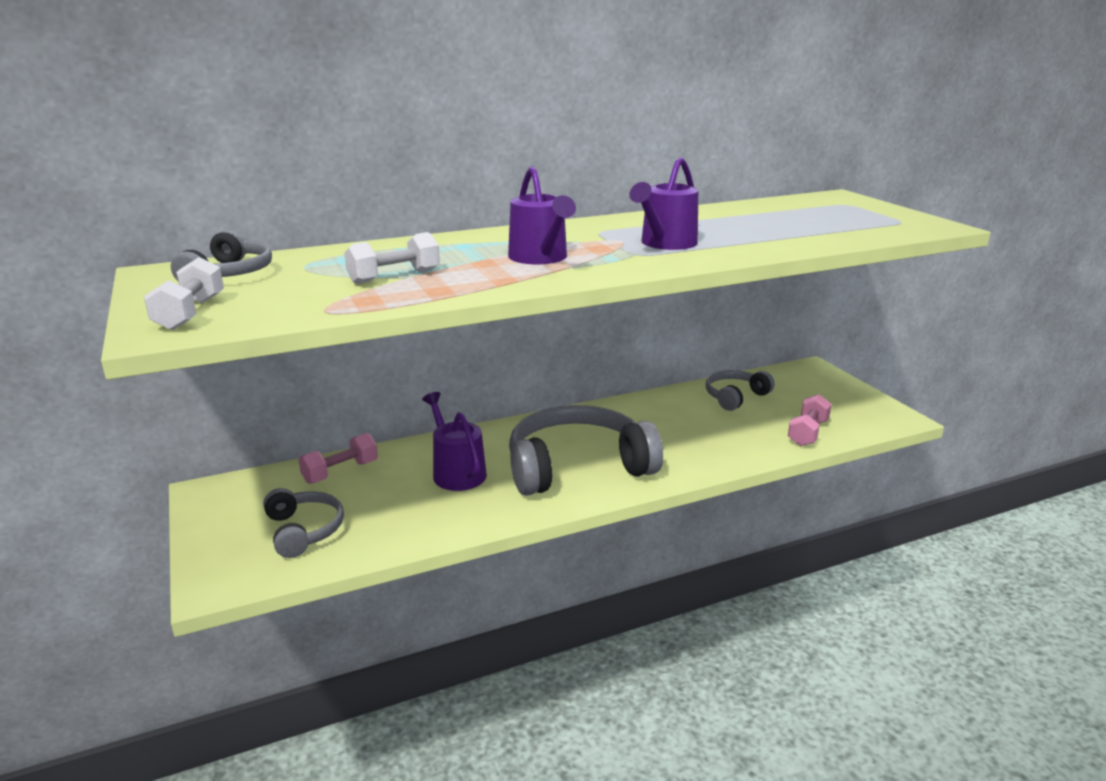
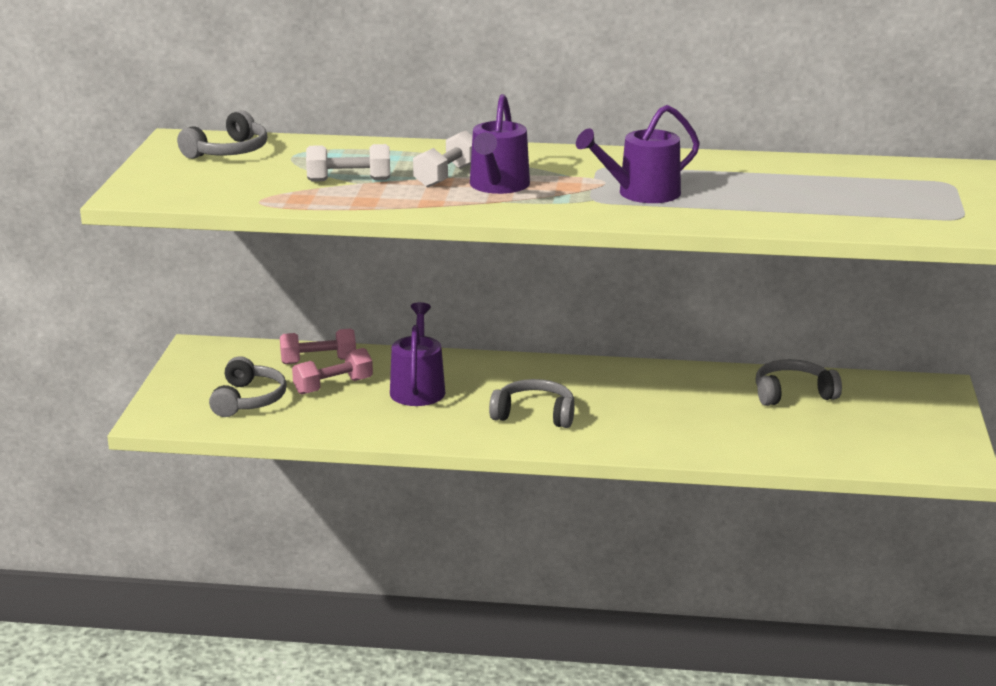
camera: 30 degrees right, 0 degrees up
white dumbbell [144,257,224,330] -> white dumbbell moved to [413,130,473,188]
grey headphones [509,405,663,496] -> grey headphones [489,379,575,428], size x0.53
pink dumbbell [788,394,832,446] -> pink dumbbell moved to [292,348,373,395]

